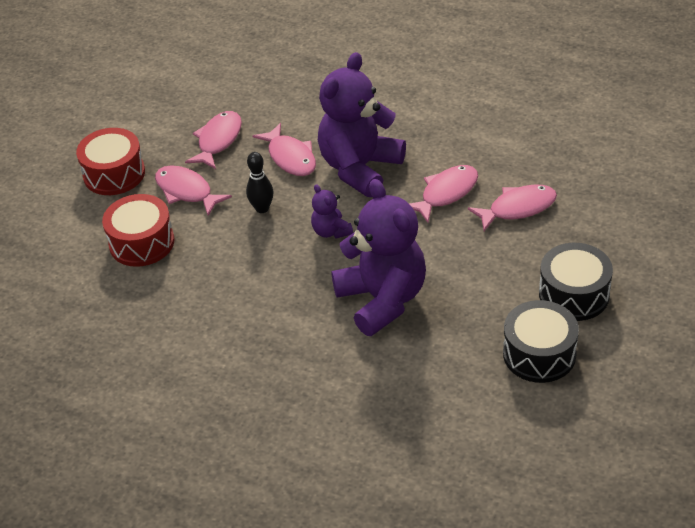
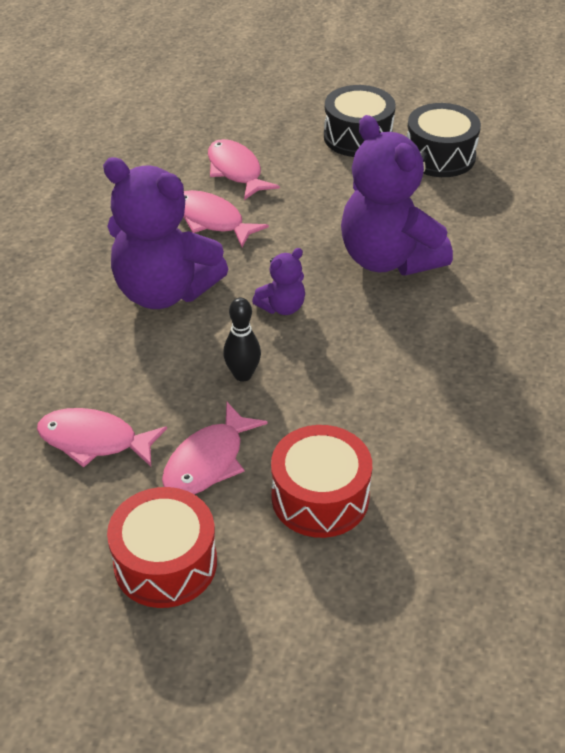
camera: 100 degrees left, 0 degrees up
pink fish [253,123,316,176] -> none
purple teddy bear [332,179,426,336] -> purple teddy bear turned 90 degrees counterclockwise [341,115,453,276]

